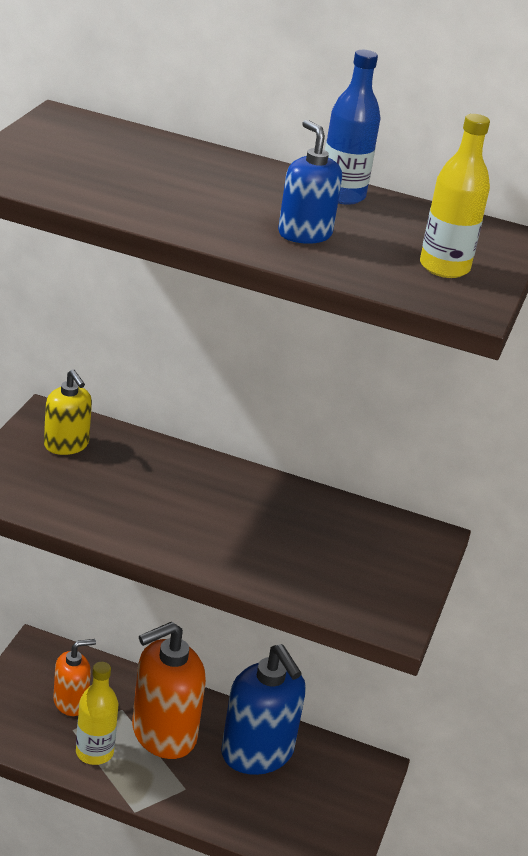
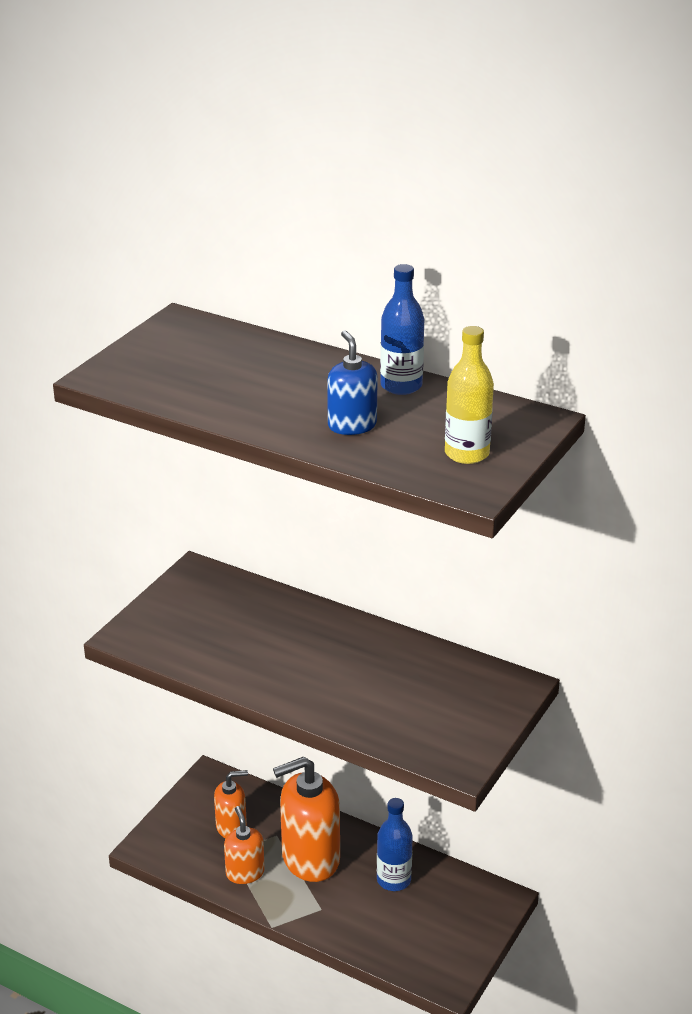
camera: 15 degrees right, 0 degrees up
yellow soap dispenser [44,369,92,455] -> none
yellow bottle [76,662,118,765] -> orange soap dispenser [224,806,265,884]
blue soap dispenser [221,644,306,775] -> blue bottle [377,798,413,891]

